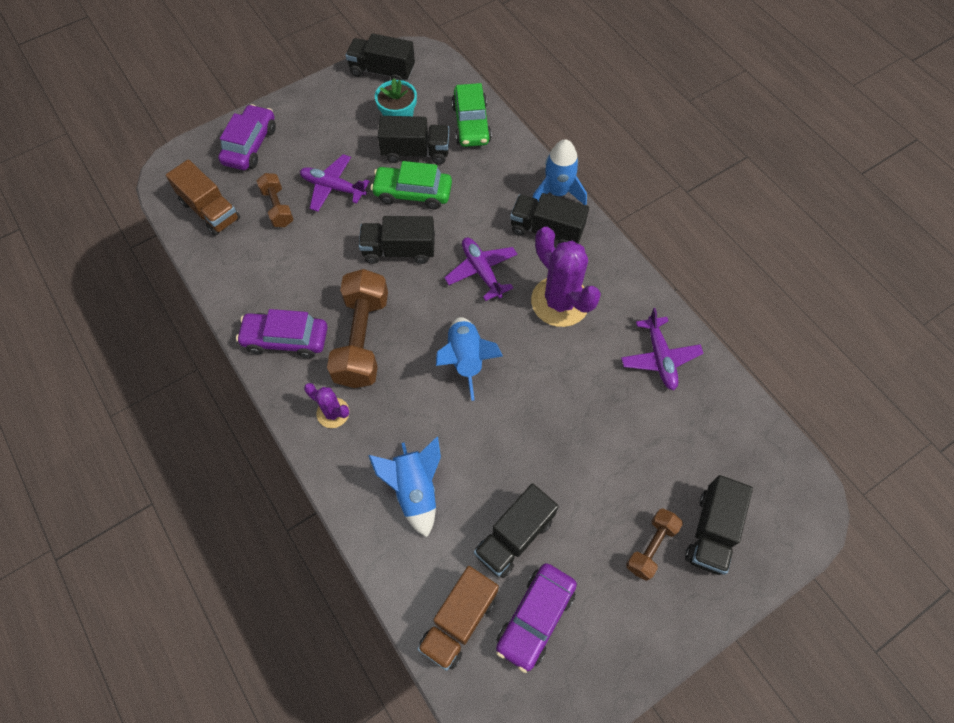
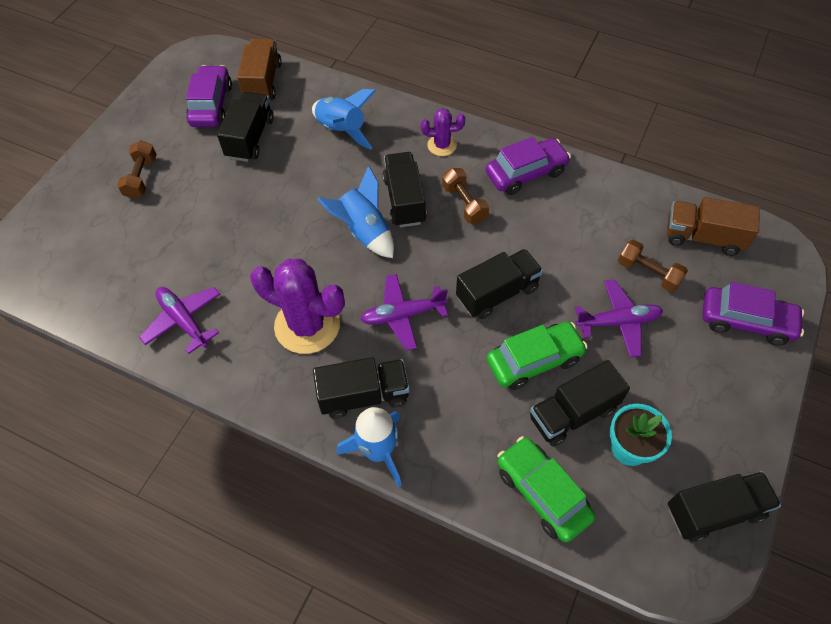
camera: 150 degrees right, 5 degrees down
purple car [218,104,276,170] -> purple car turned 60 degrees counterclockwise [702,282,804,345]
brown dumbbell [327,269,388,388] -> brown dumbbell [442,168,489,224], size x0.54
purple plane [444,238,517,301] -> purple plane turned 135 degrees clockwise [361,274,448,351]
black truck [685,475,753,575] -> black truck moved to [382,152,427,227]

